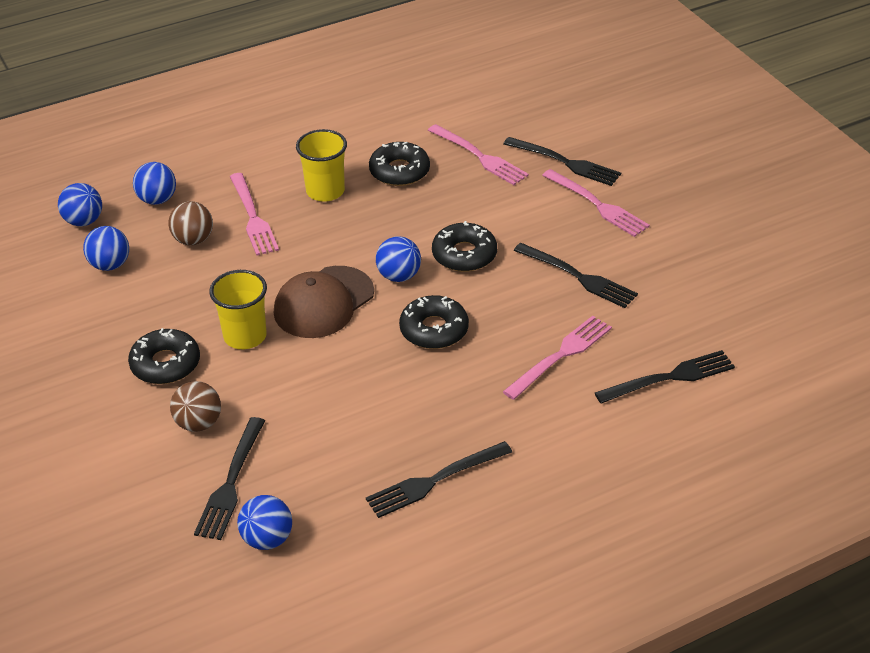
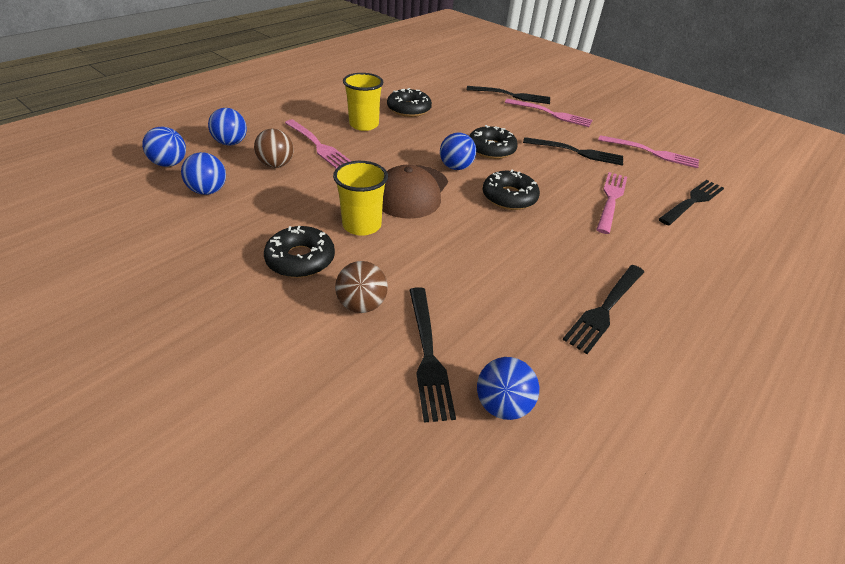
camera: 25 degrees left, 0 degrees up
pink fork [428,124,529,185] -> pink fork moved to [598,135,699,169]

